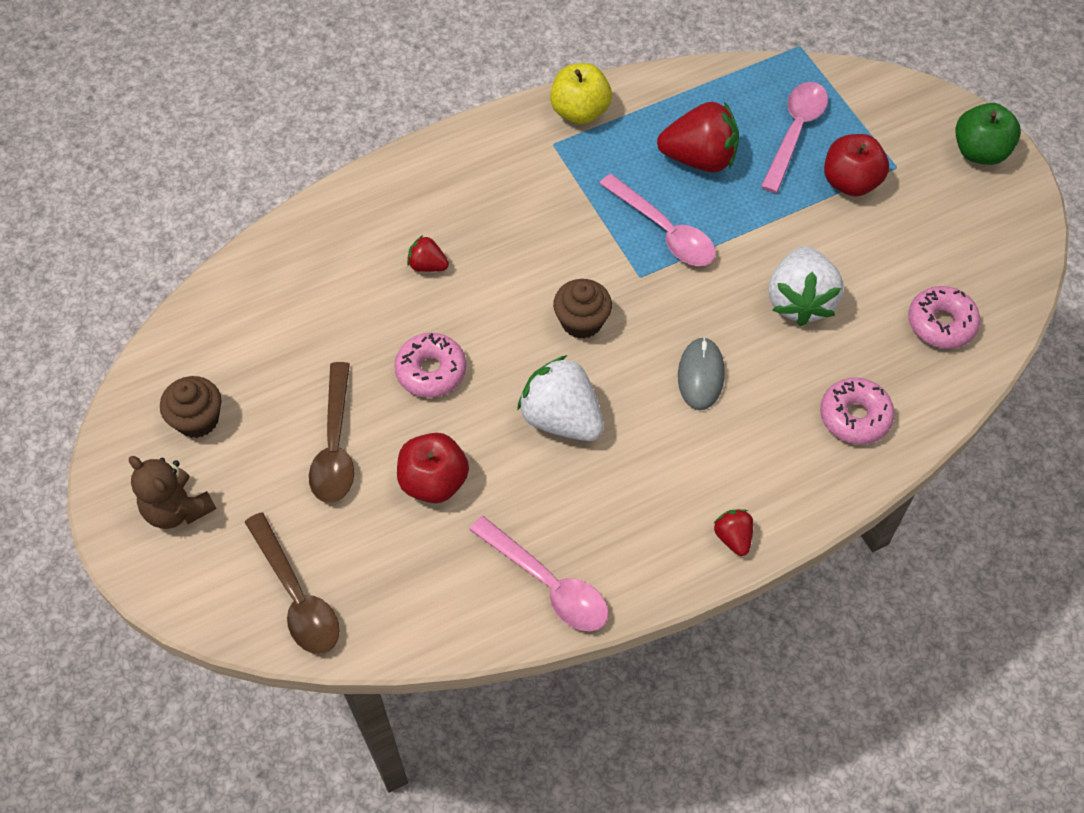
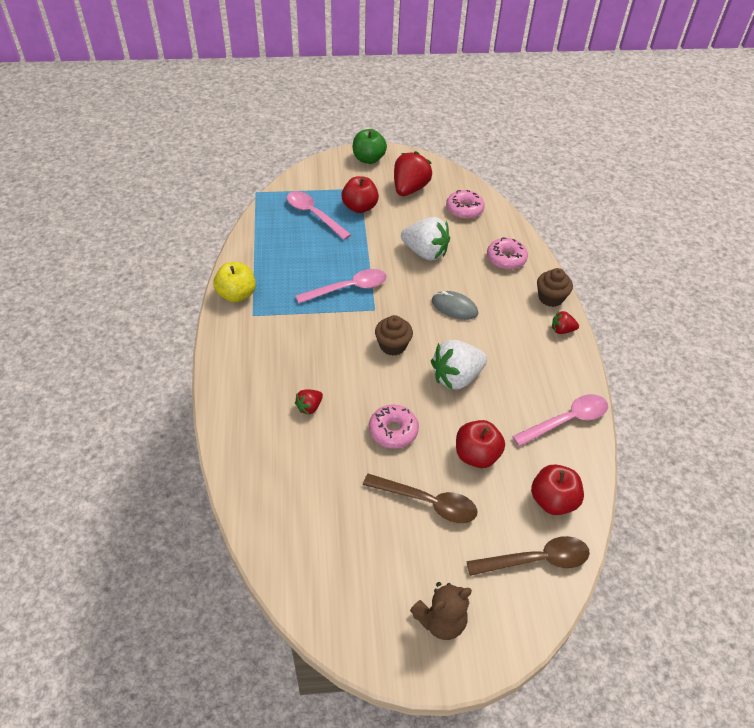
camera: 70 degrees left, 10 degrees down
brown cupcake [160,376,222,438] -> brown cupcake moved to [537,268,573,307]
red strawberry [657,102,739,172] -> red strawberry moved to [394,151,432,196]
none -> red apple [531,464,584,515]

